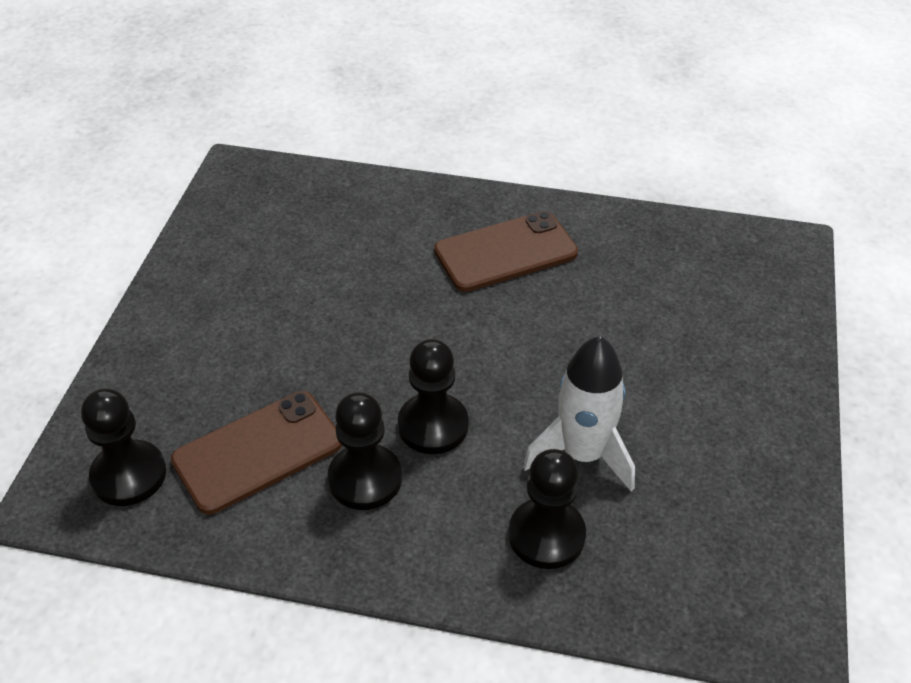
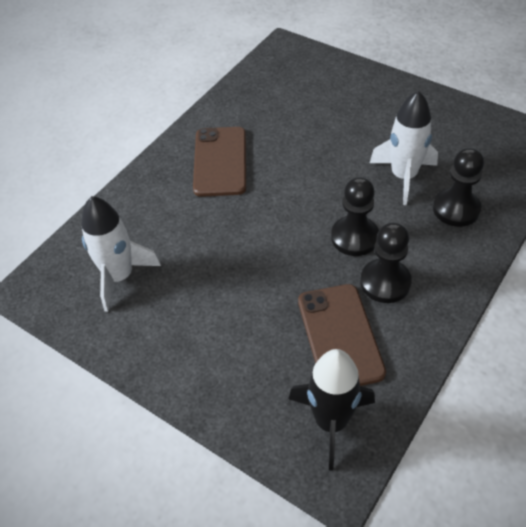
camera: 65 degrees left, 5 degrees up
black pawn [81,389,166,506] -> black rocket [289,349,375,471]
none -> white rocket [81,196,161,312]

